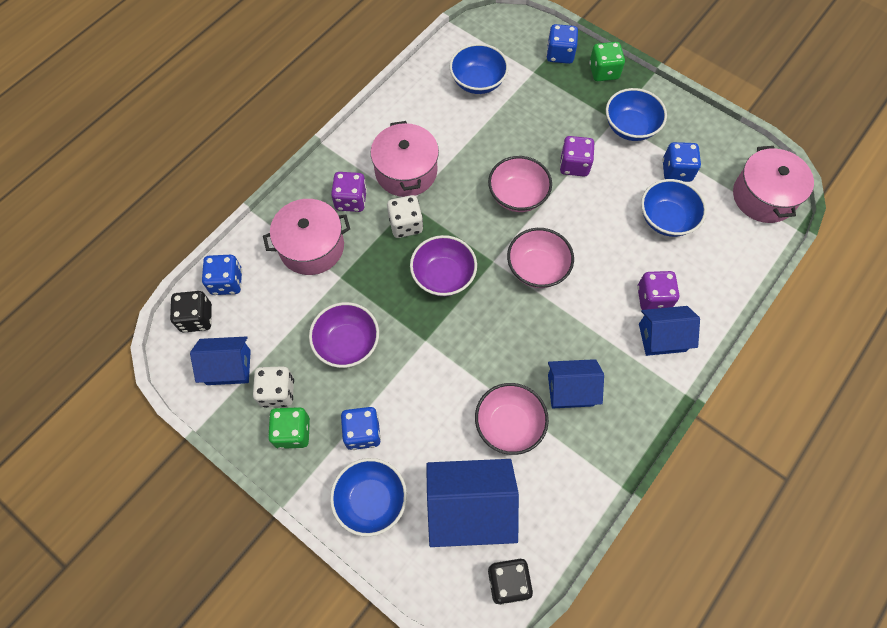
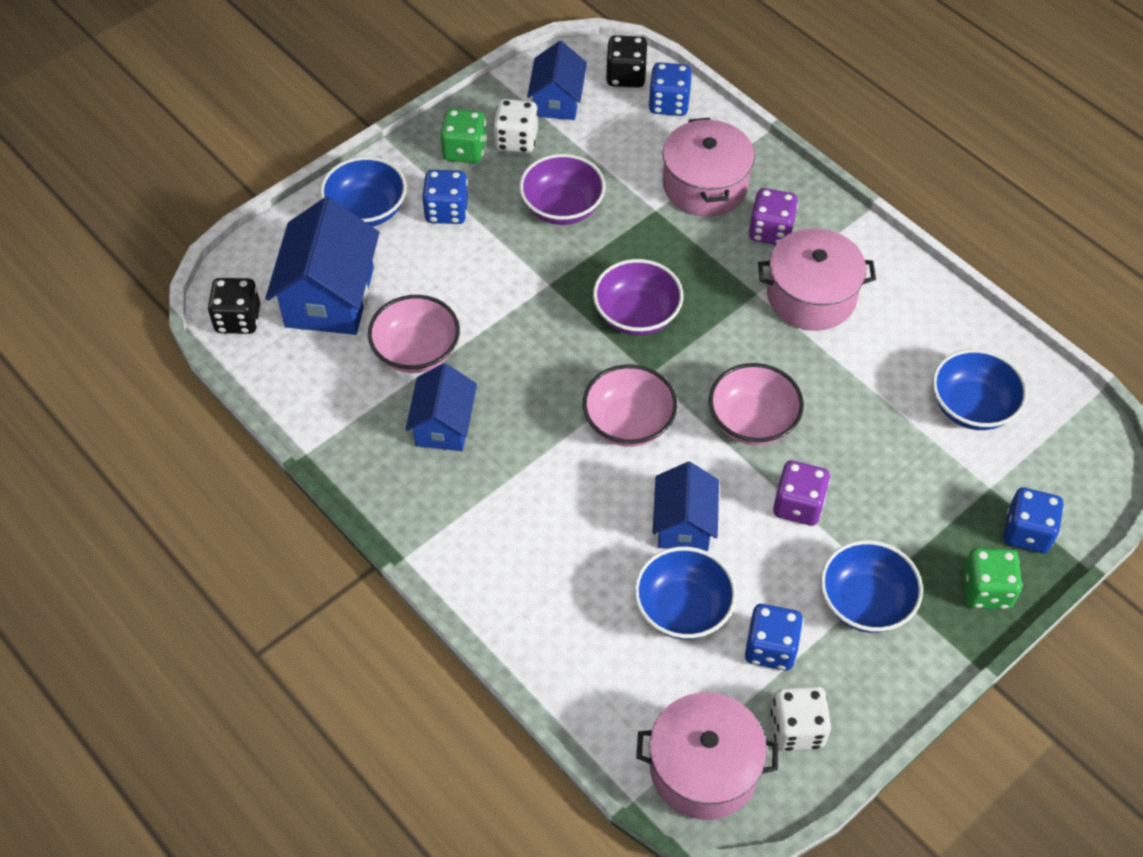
camera: 100 degrees right, 10 degrees down
white dice [387,195,423,238] -> white dice moved to [771,686,831,751]
purple dice [637,271,679,310] -> none
blue house [639,306,700,356] -> blue house moved to [653,462,719,551]

